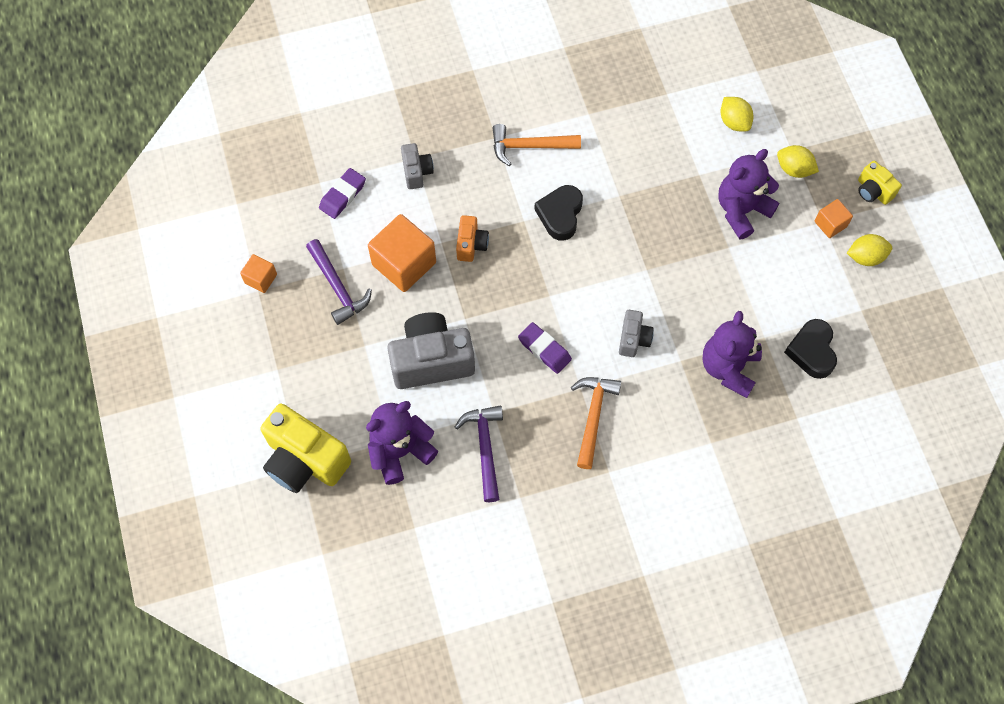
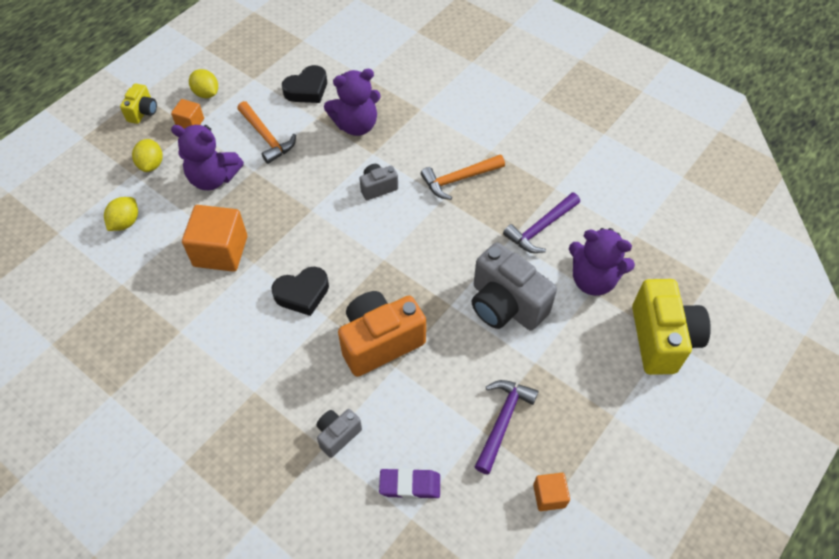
camera: 125 degrees left, 10 degrees down
orange cube [368,214,436,292] -> orange cube moved to [182,205,247,272]
orange camera [456,215,489,262] -> orange camera [338,291,426,377], size x1.98
orange hammer [493,124,581,166] -> orange hammer moved to [237,101,296,164]
purple eraser [518,322,572,374] -> none

